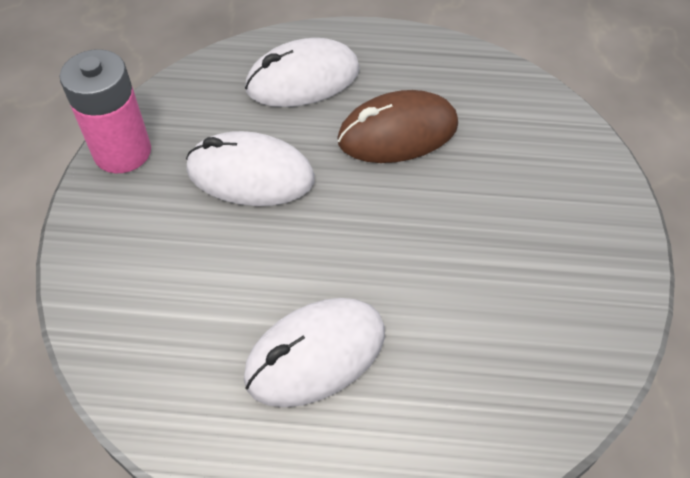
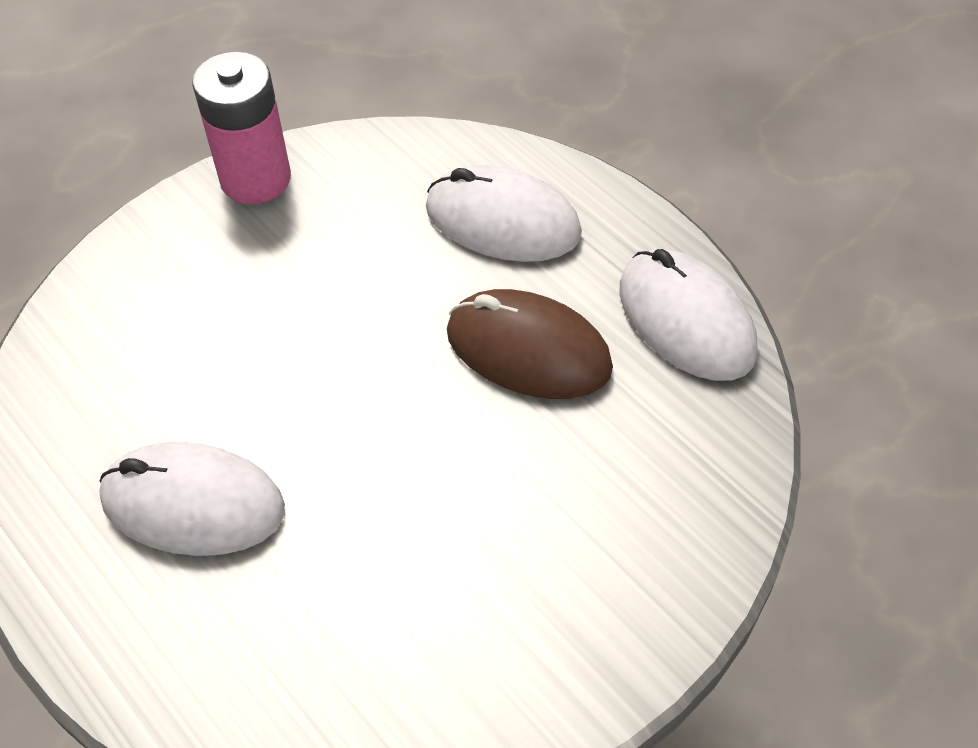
camera: 45 degrees right, 0 degrees up
white mouse [186,131,314,206] -> white mouse moved to [620,249,758,381]

